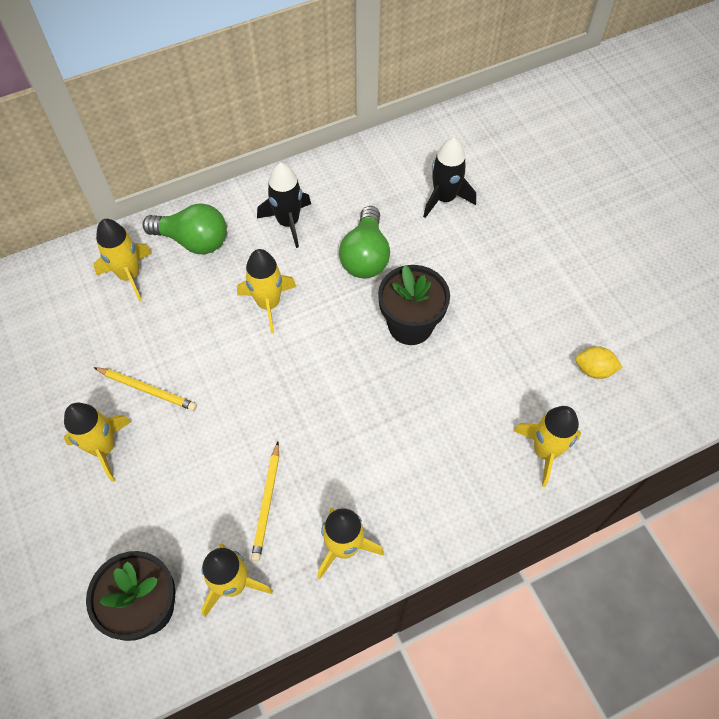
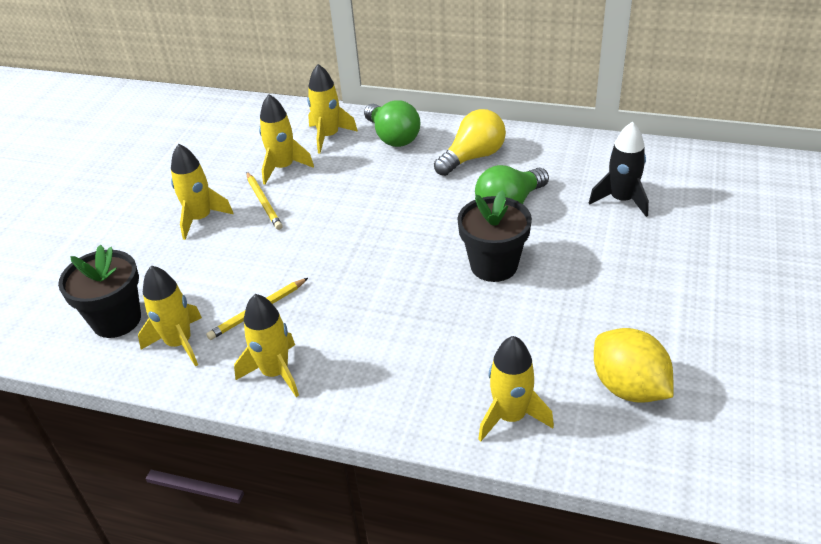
camera: 45 degrees right, 20 degrees down
yellow rocket [237,249,297,334] -> yellow rocket moved to [259,94,314,185]
black rocket [257,163,311,248] -> yellow light bulb [434,109,506,176]
yellow lemon [575,346,623,379] -> yellow lemon [594,328,674,403], size x1.80

